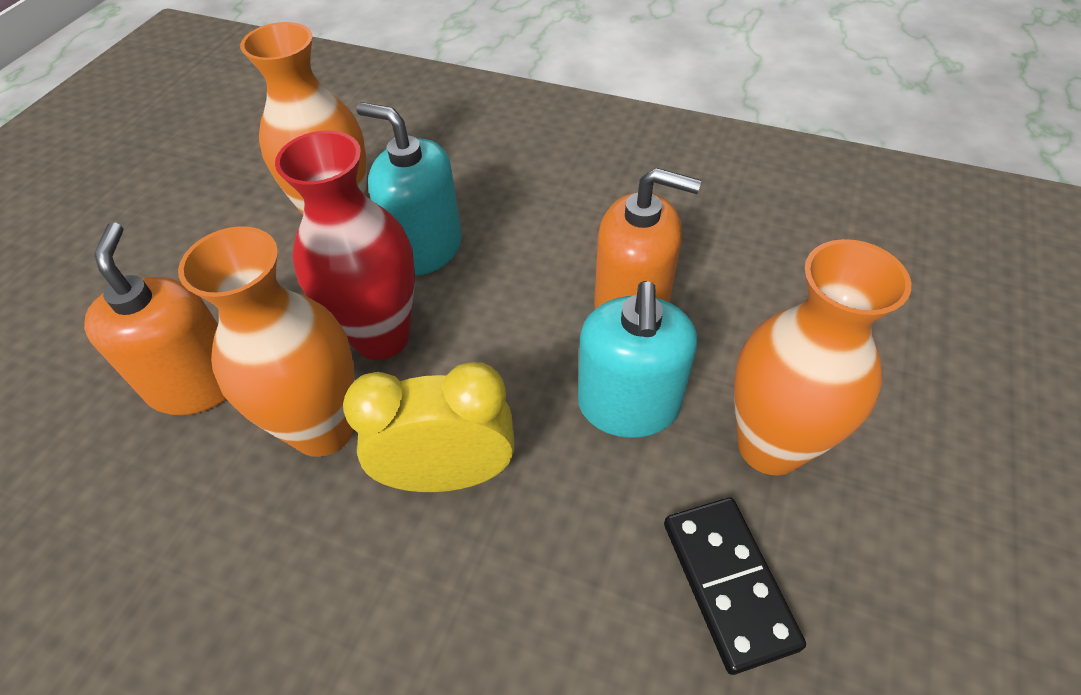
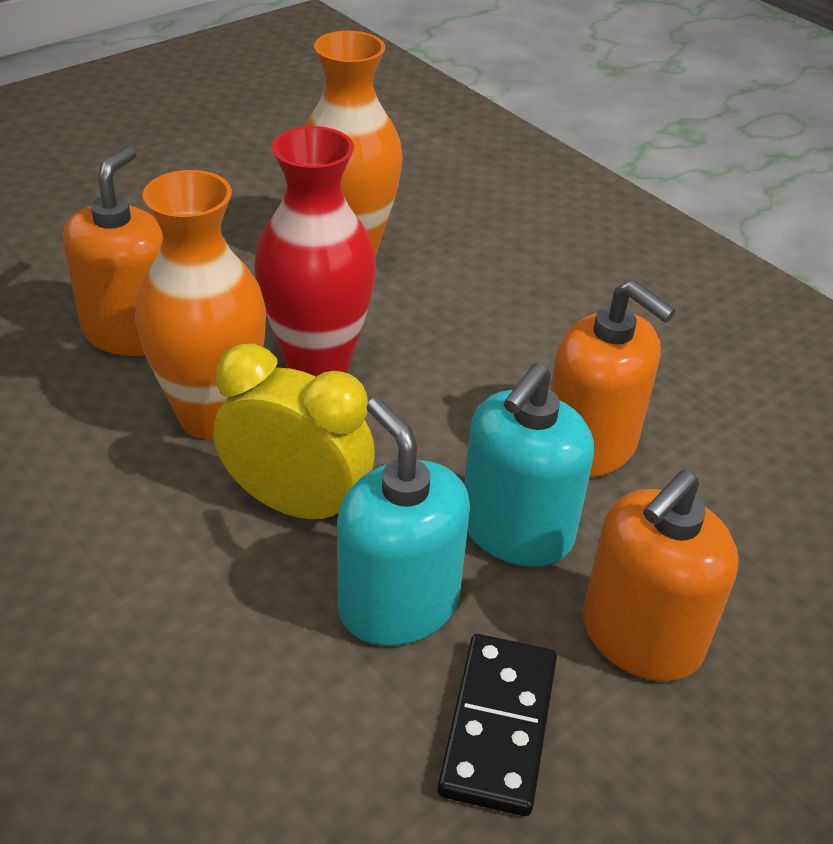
camera: 25 degrees right, 10 degrees down
turquoise soap dispenser [356,102,462,275] -> turquoise soap dispenser moved to [337,398,470,646]
orange vase [734,239,911,476] -> orange soap dispenser [583,470,739,682]

